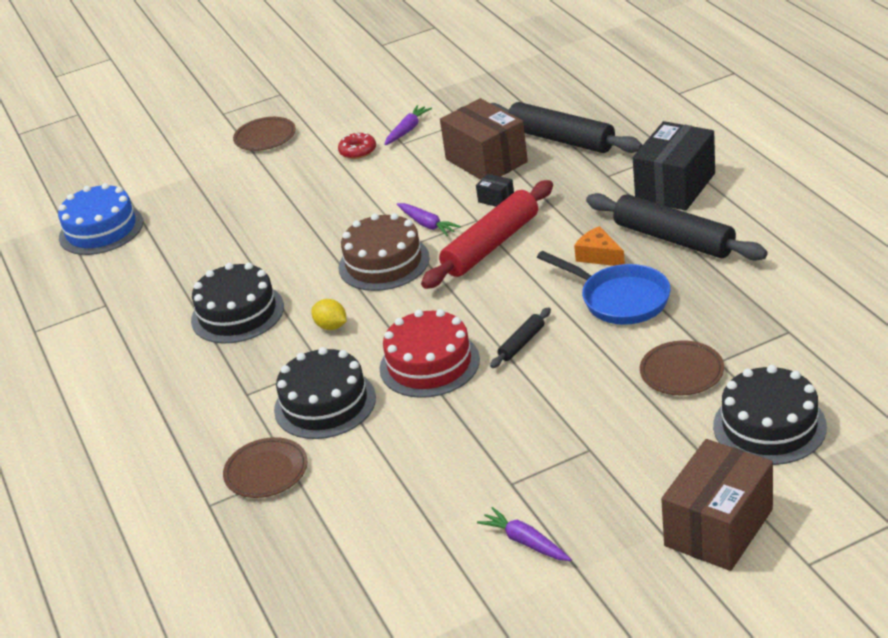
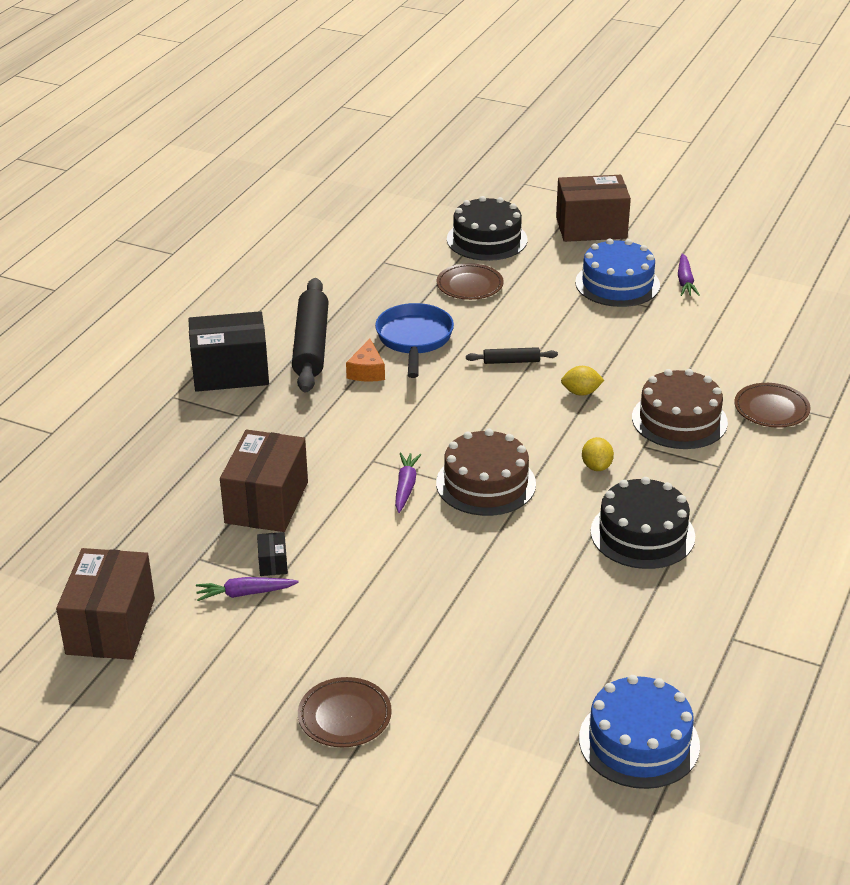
camera: 135 degrees left, 0 degrees up
black cake [274,347,376,439] -> brown cake [632,369,728,449]
red donut [338,133,376,159] -> none
red cake [379,309,480,398] -> yellow lemon [561,366,604,396]
red rolling pin [421,180,553,289] -> none
black box [476,174,514,207] -> black box moved to [257,532,288,576]
black rolling pin [491,102,642,153] -> none
none -> brown box [56,548,155,660]
none -> blue cake [575,239,660,307]

